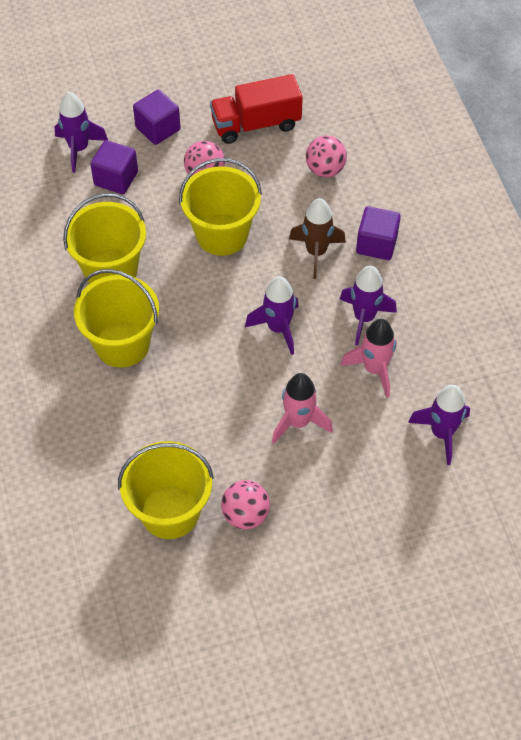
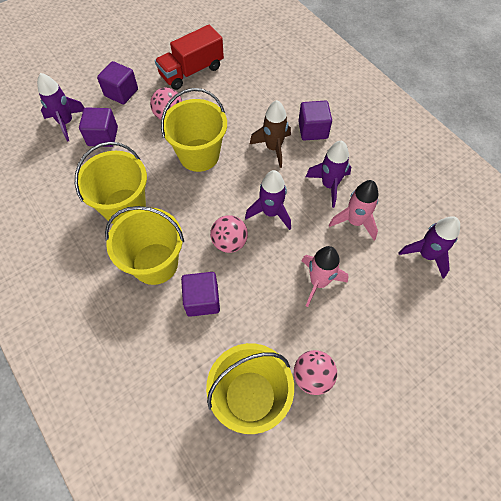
camera: 20 degrees left, 5 degrees up
pink ball [306,136,347,177] -> pink ball moved to [210,215,248,253]
none -> purple cube [181,272,220,317]

